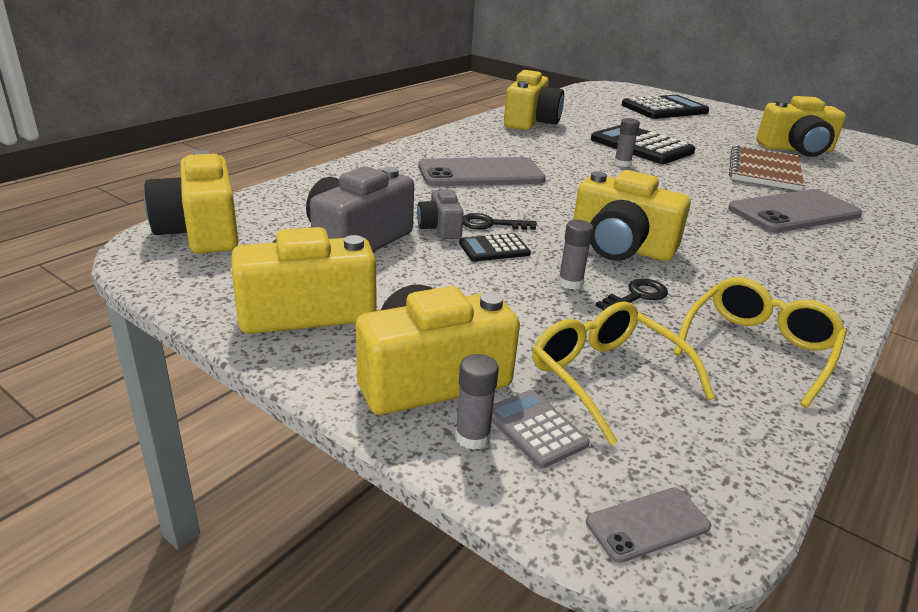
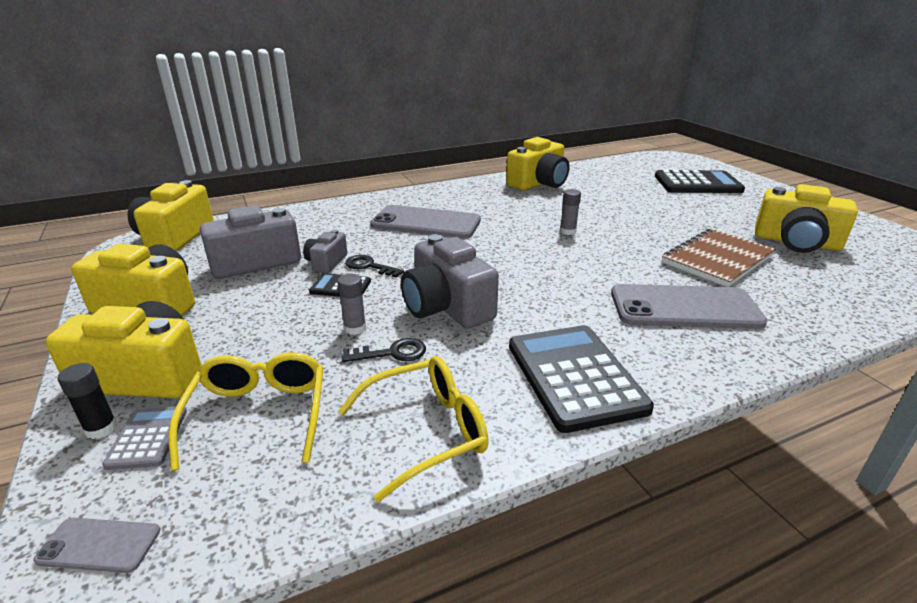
camera: 30 degrees right, 0 degrees up
grey glue stick [455,354,499,450] -> black glue stick [58,363,117,439]
yellow camera [573,170,691,261] -> grey camera [401,234,499,328]
black calculator [591,125,695,164] -> black calculator moved to [509,325,654,433]

